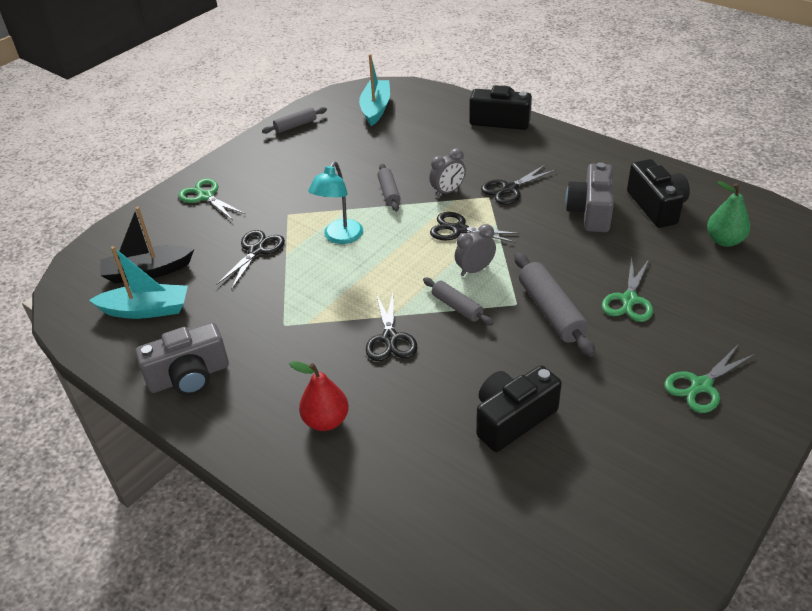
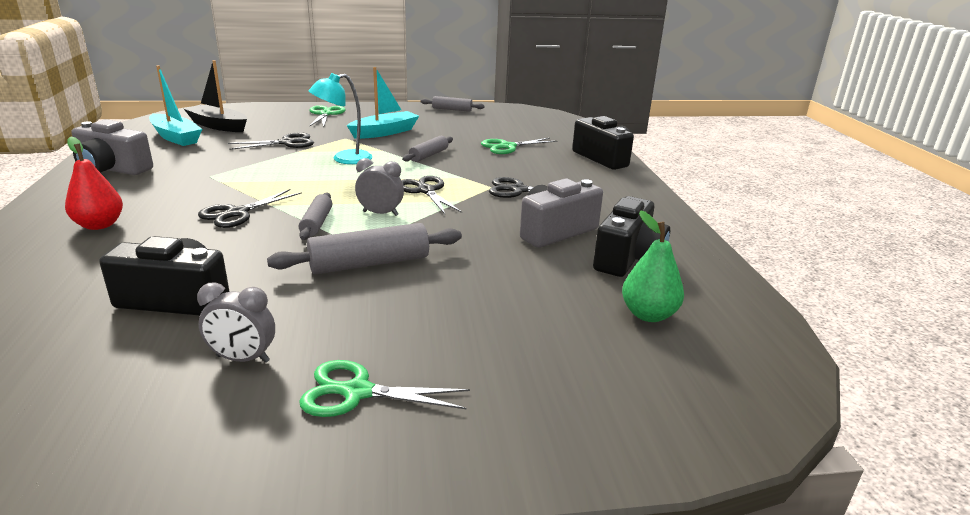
camera: 40 degrees right, 15 degrees down
turquoise boat [359,54,390,126] -> turquoise boat moved to [347,67,419,139]
grey clock [429,148,466,197] -> grey clock moved to [197,282,275,363]
grey rolling pin [515,252,595,357] -> grey rolling pin turned 45 degrees clockwise [267,223,462,274]
green scissors [602,257,653,322] -> green scissors moved to [481,138,557,154]

